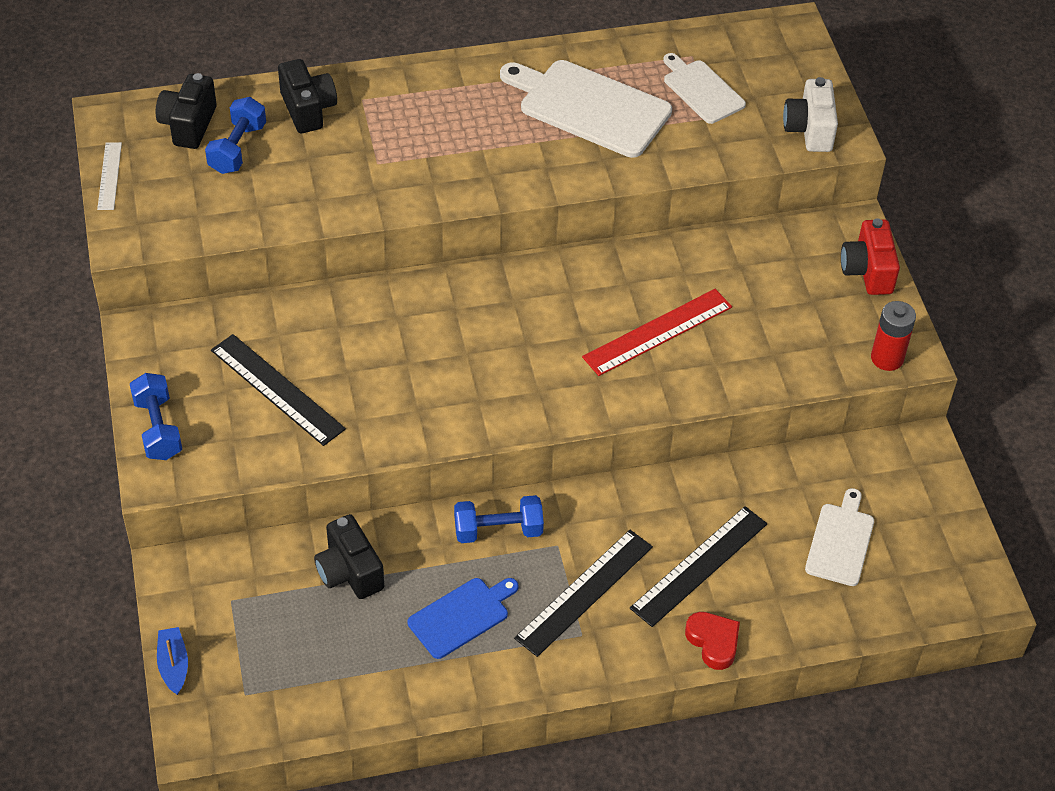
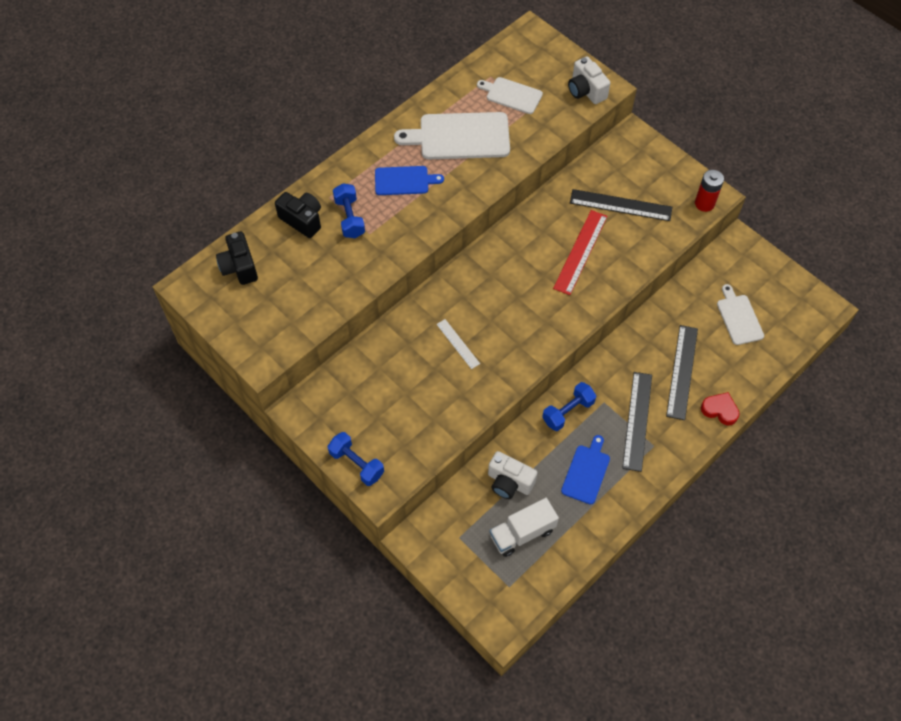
camera: 30 degrees left, 10 degrees up
white ruler [97,142,122,210] -> white ruler moved to [436,319,480,369]
blue boat [157,627,188,695] -> none
blue dumbbell [205,97,266,174] -> blue dumbbell moved to [333,183,365,238]
black ruler [211,334,346,446] -> black ruler moved to [570,189,672,221]
black camera [314,514,384,599] -> white camera [488,451,537,499]
red camera [841,218,900,295] -> none
none -> blue cutting board [375,166,444,195]
none -> white truck [490,498,559,557]

